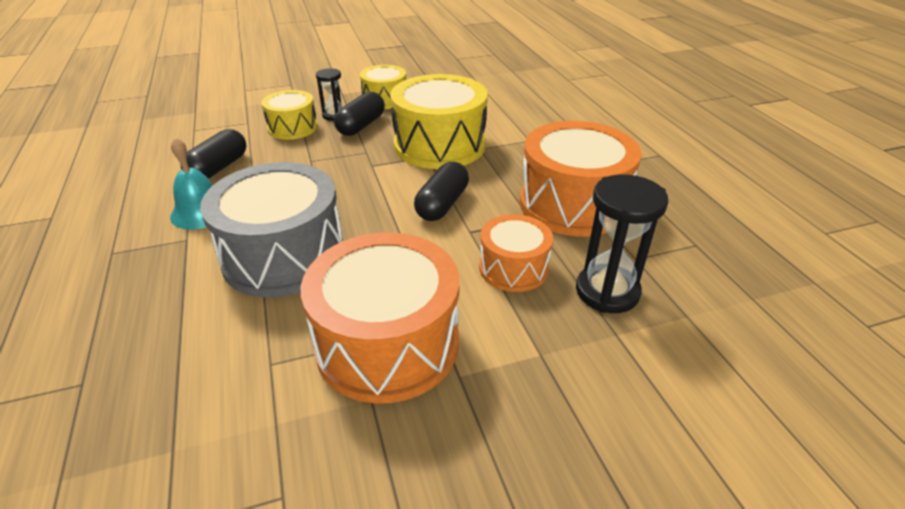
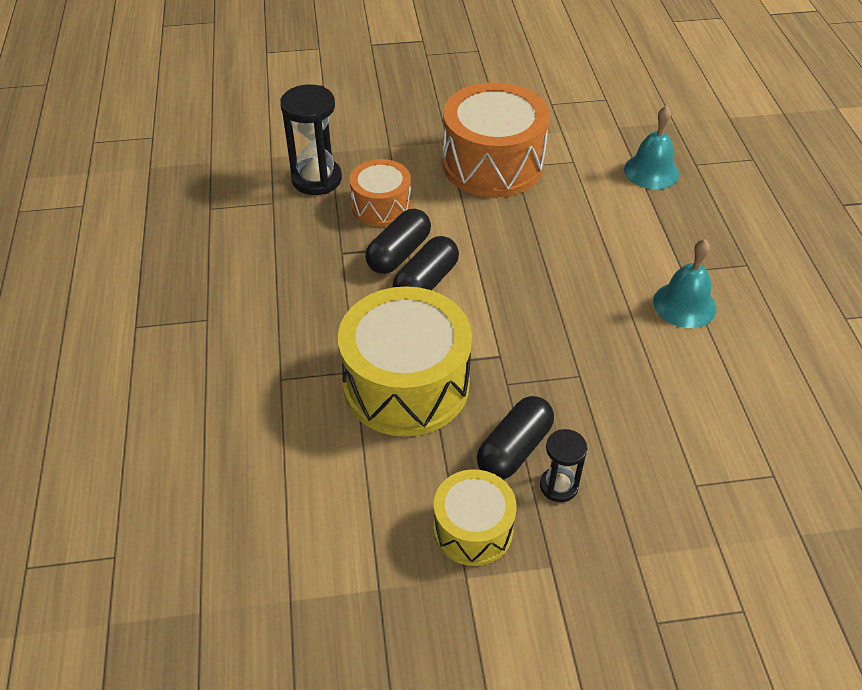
camera: 170 degrees left, 10 degrees up
black capsule [181,129,246,179] -> black capsule moved to [365,209,431,274]
grey drum [200,162,343,298] -> none
yellow drum [262,90,318,140] -> none
orange drum [520,121,642,236] -> none
none -> turquoise bell [624,106,679,189]

